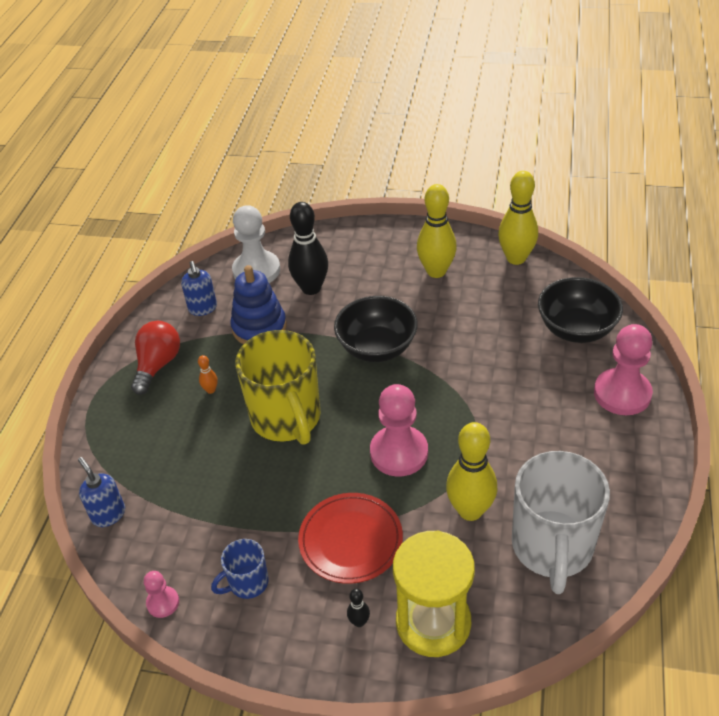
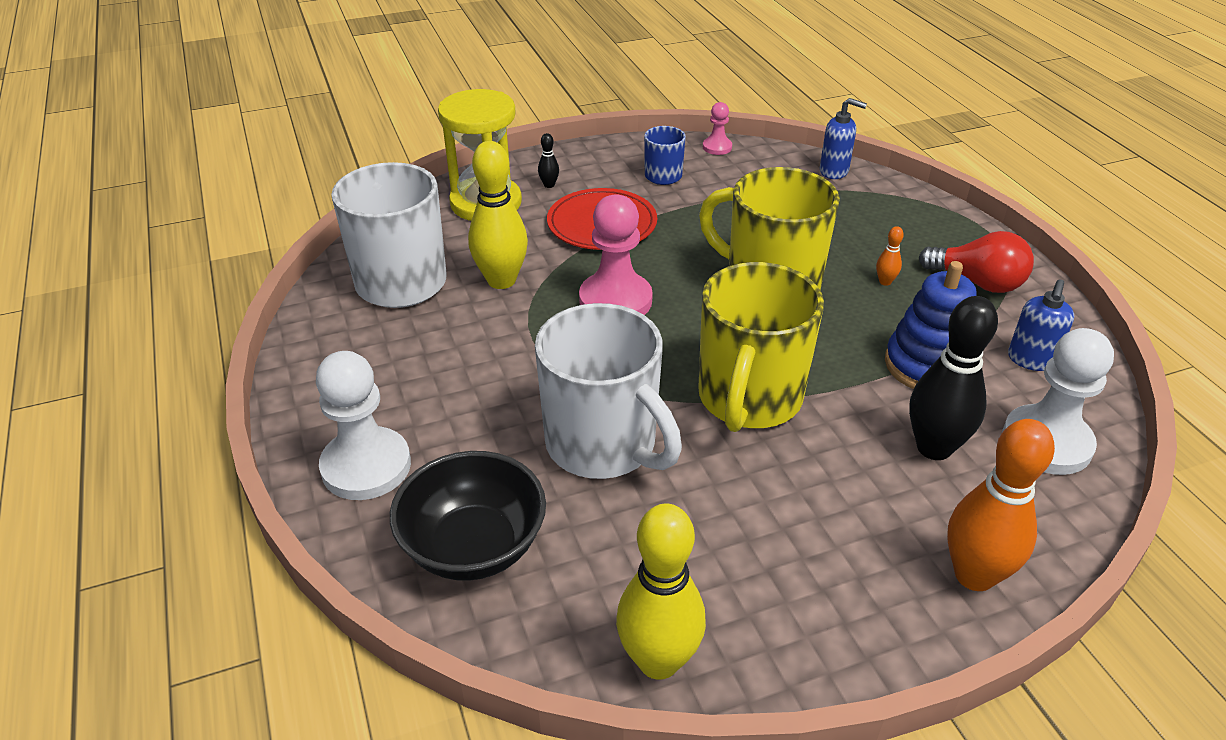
camera: 145 degrees right, 5 degrees down
red light bulb [131,321,180,395] -> red light bulb turned 45 degrees counterclockwise [919,231,1034,293]
blue soap dispenser [181,261,217,316] -> blue soap dispenser turned 105 degrees counterclockwise [1008,279,1074,371]
black bowl [334,296,418,362] -> yellow mug [698,262,824,432]
yellow bowling pin [417,184,457,278] -> none
pink pawn [594,324,653,415] -> white pawn [316,351,411,500]
none -> white mug [535,303,682,479]
none -> orange bowling pin [947,419,1055,591]

